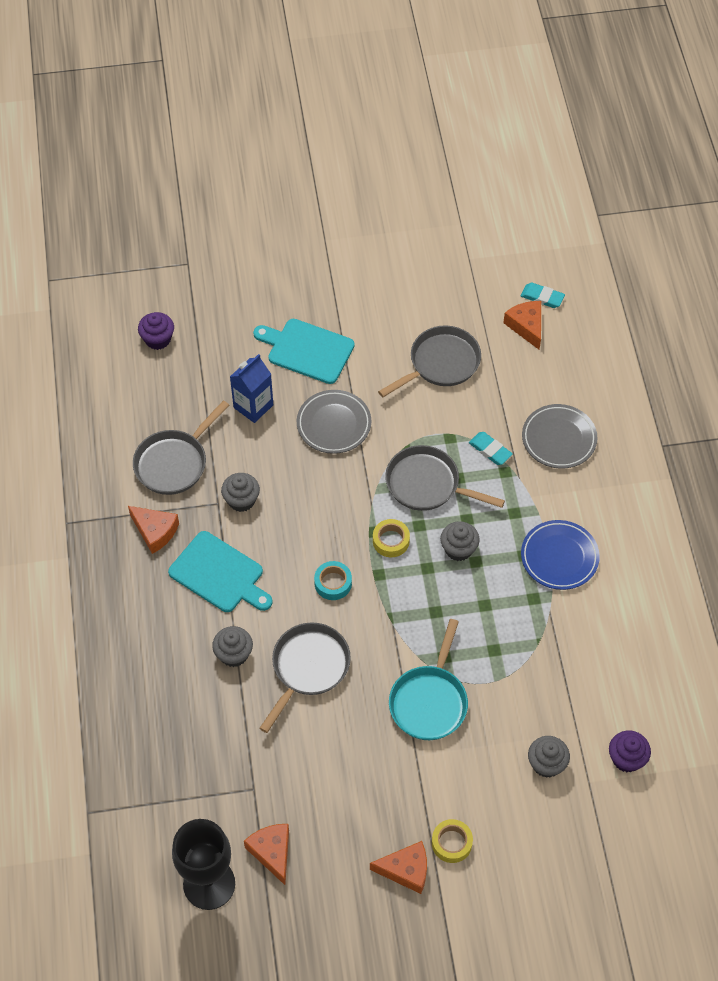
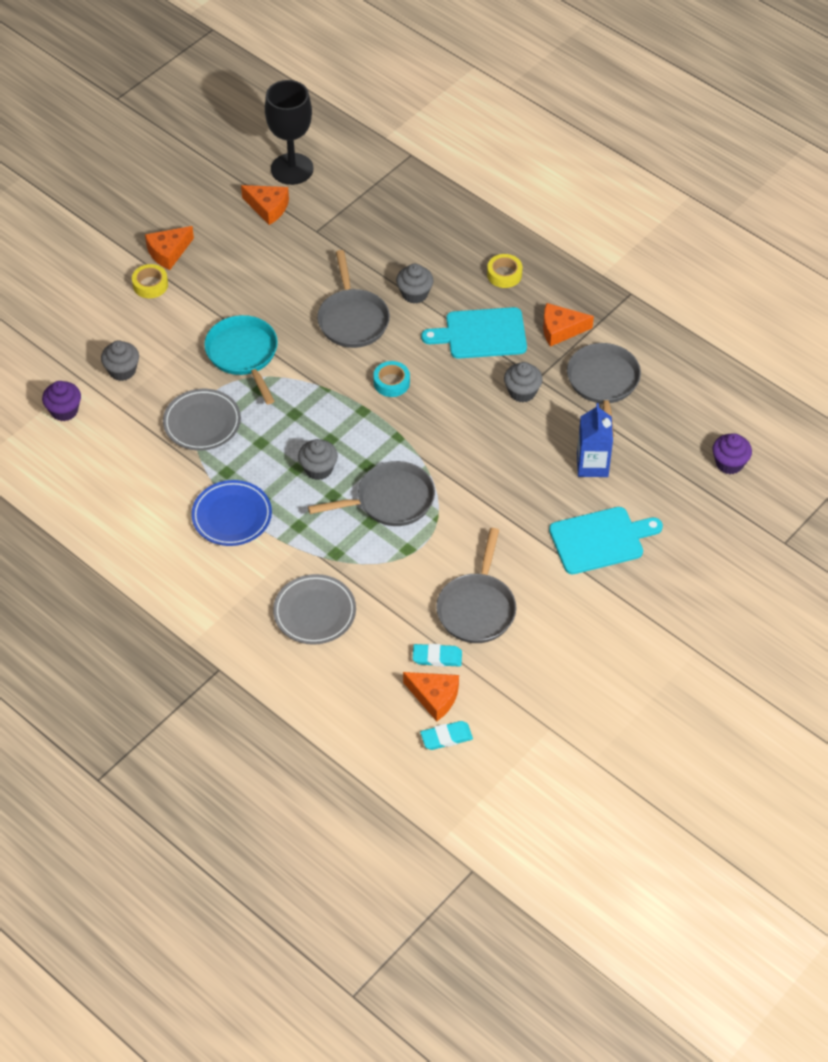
camera: 140 degrees right, 5 degrees down
grey plate [297,390,371,454] -> grey plate moved to [163,389,241,451]
yellow tape [373,519,410,557] -> yellow tape moved to [487,254,522,288]
turquoise eraser [469,432,513,465] -> turquoise eraser moved to [413,644,462,667]

